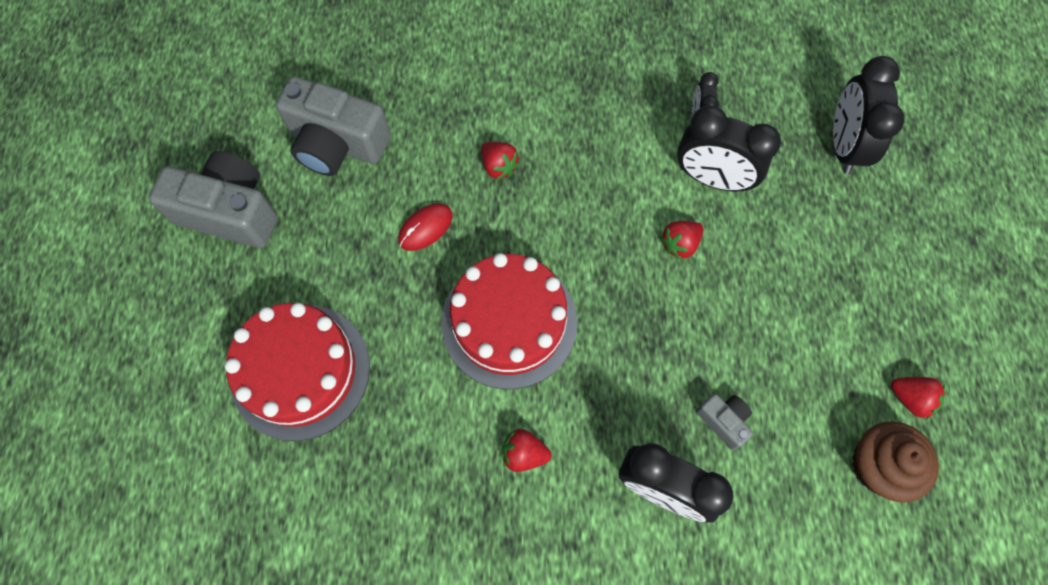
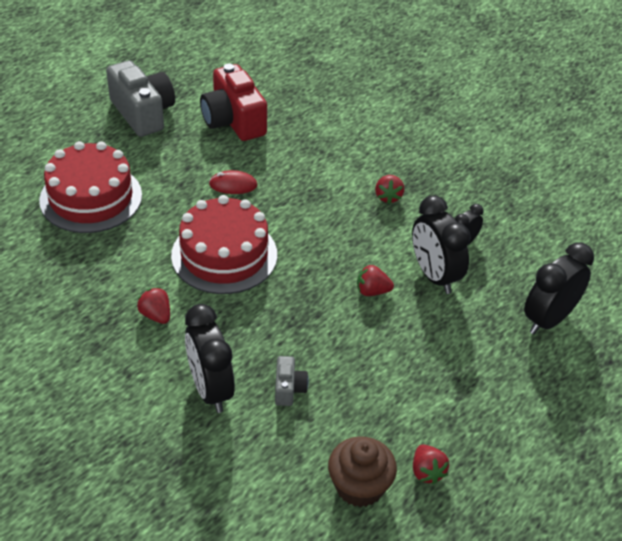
camera: 40 degrees right, 25 degrees down
grey camera [276,76,391,176] -> red camera [200,63,267,141]
red strawberry [481,142,520,180] -> red strawberry moved to [375,175,405,204]

